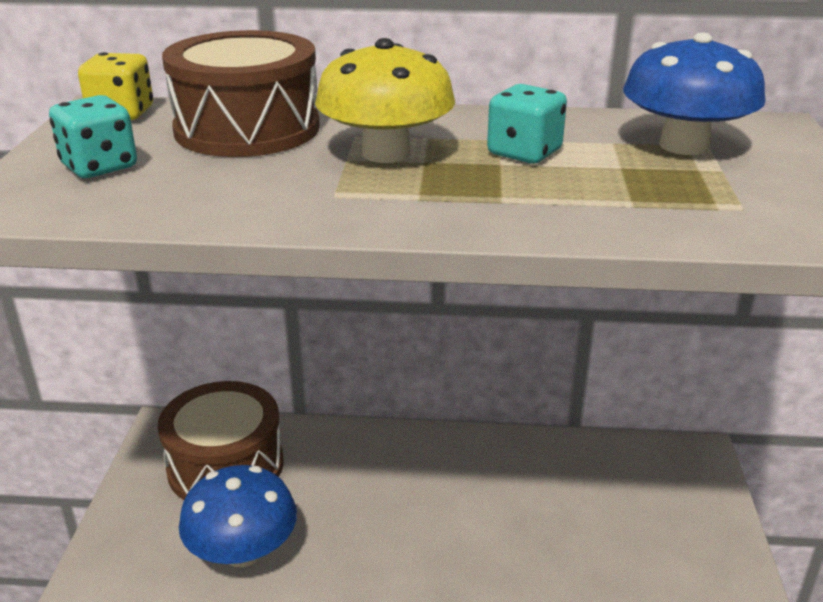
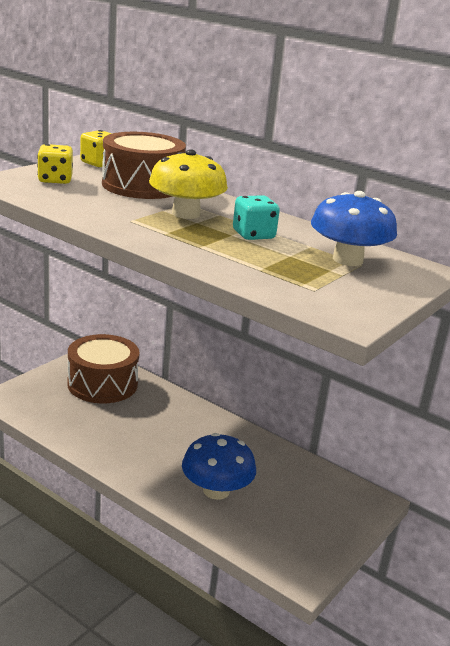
camera: 30 degrees right, 5 degrees down
turquoise dice [49,95,137,178] -> yellow dice [37,144,73,184]
blue mushroom [179,465,297,567] -> blue mushroom moved to [182,433,256,500]

